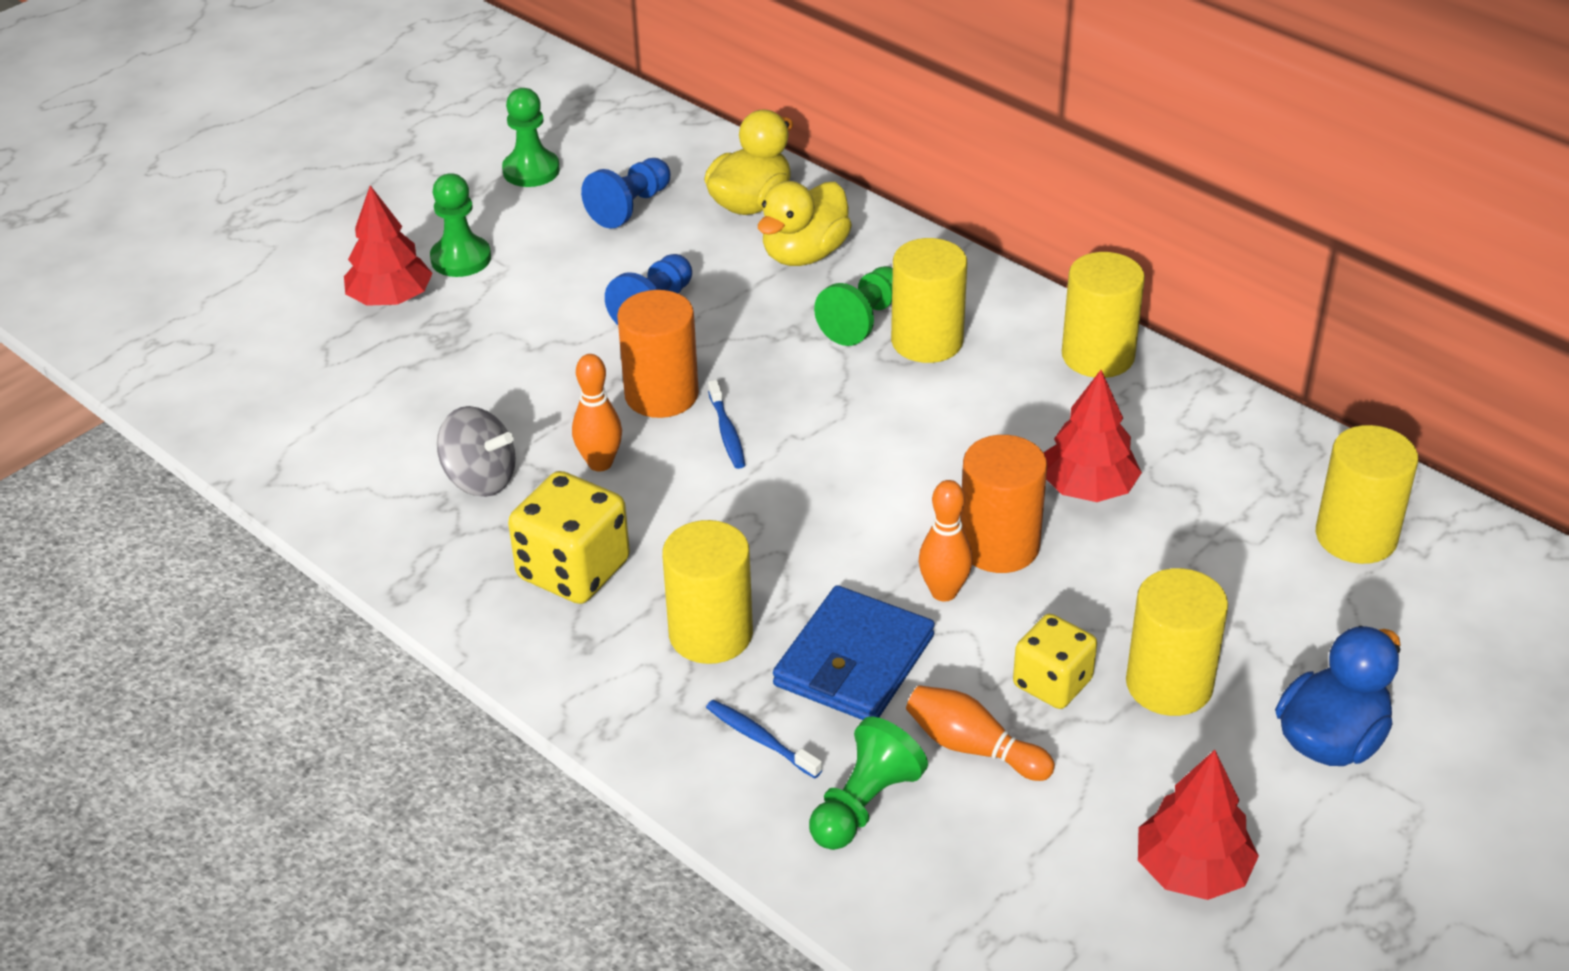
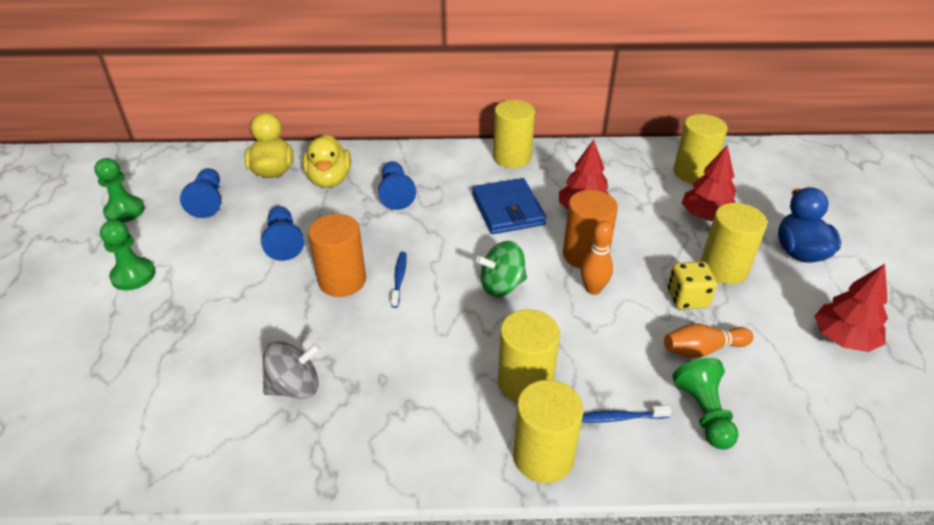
camera: 45 degrees left, 0 degrees up
red tree [344,185,433,306] -> red tree moved to [682,145,736,221]
yellow dice [508,471,630,604] -> none
orange bowling pin [572,354,622,471] -> none
blue toothbrush [708,380,745,469] -> blue toothbrush turned 120 degrees counterclockwise [391,252,407,308]
blue wallet [773,585,935,720] -> blue wallet moved to [472,178,547,234]
green pawn [814,266,893,346] -> blue pawn [378,161,416,210]
yellow cylinder [891,238,967,363] -> yellow cylinder moved to [513,380,583,483]
none -> green spinning top [476,241,527,297]

